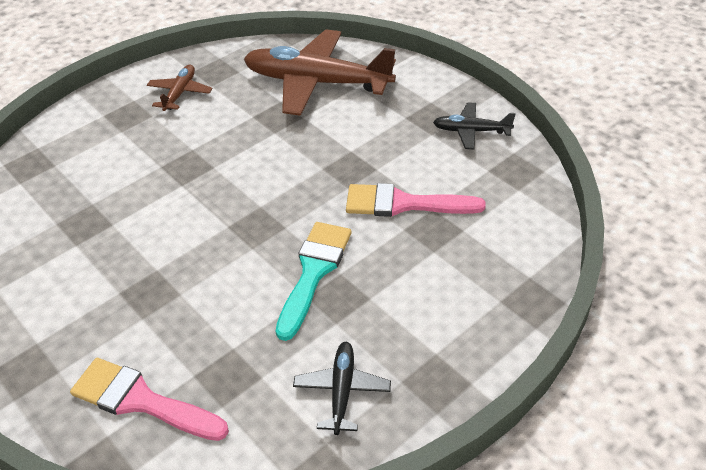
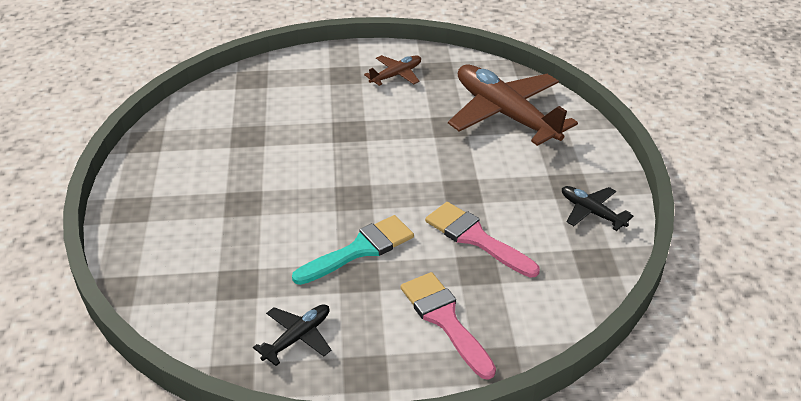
camera: 35 degrees right, 5 degrees down
pink brush [70,358,229,441] -> pink brush moved to [401,272,496,380]

